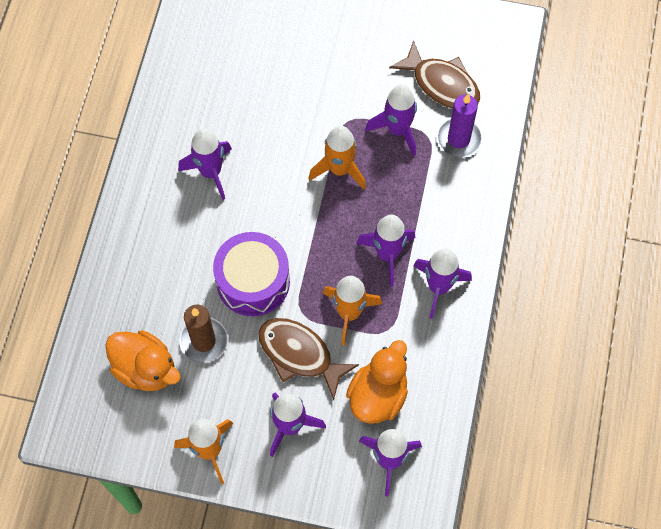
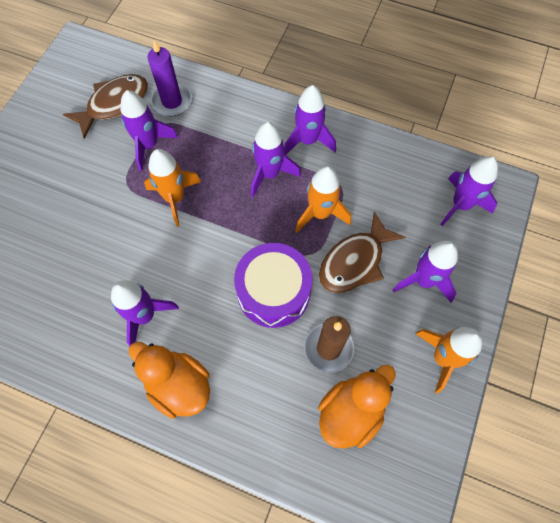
camera: 80 degrees left, 0 degrees up
orange duck [346,340,408,424] -> orange duck moved to [128,342,210,419]

